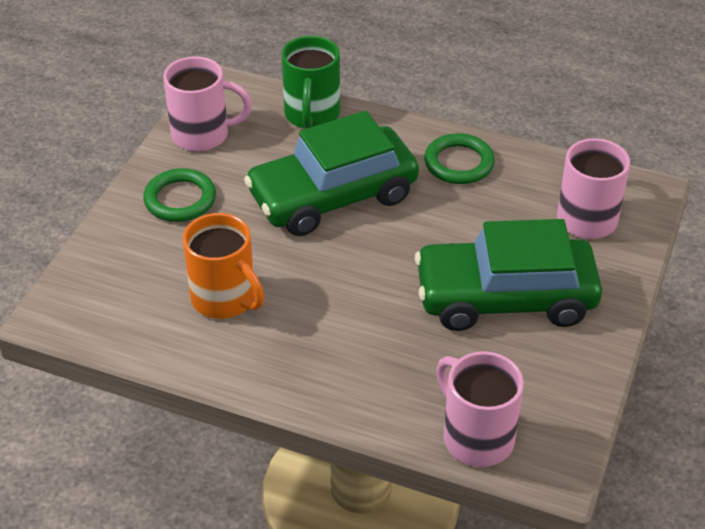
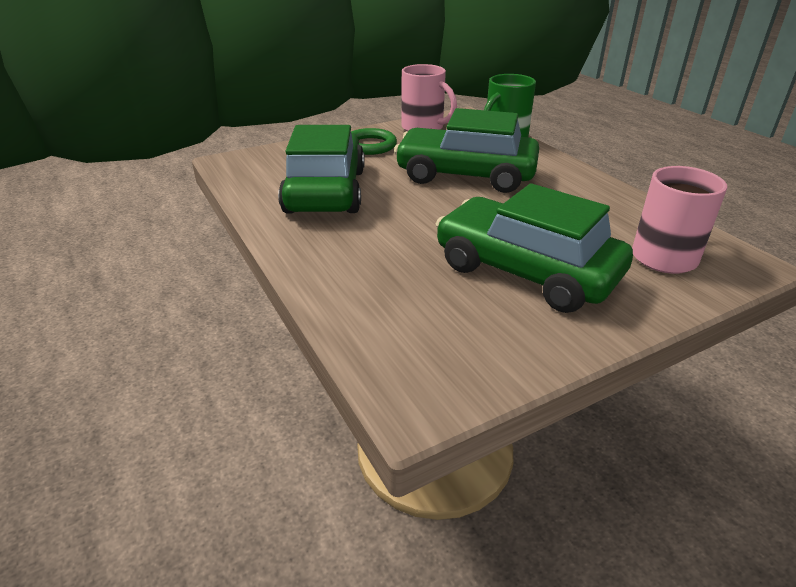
camera: 40 degrees right, 10 degrees down
orange mug [183,213,264,319] -> green car [278,125,365,214]
green ring [424,133,495,184] -> none
pink mug [436,351,524,467] -> none

